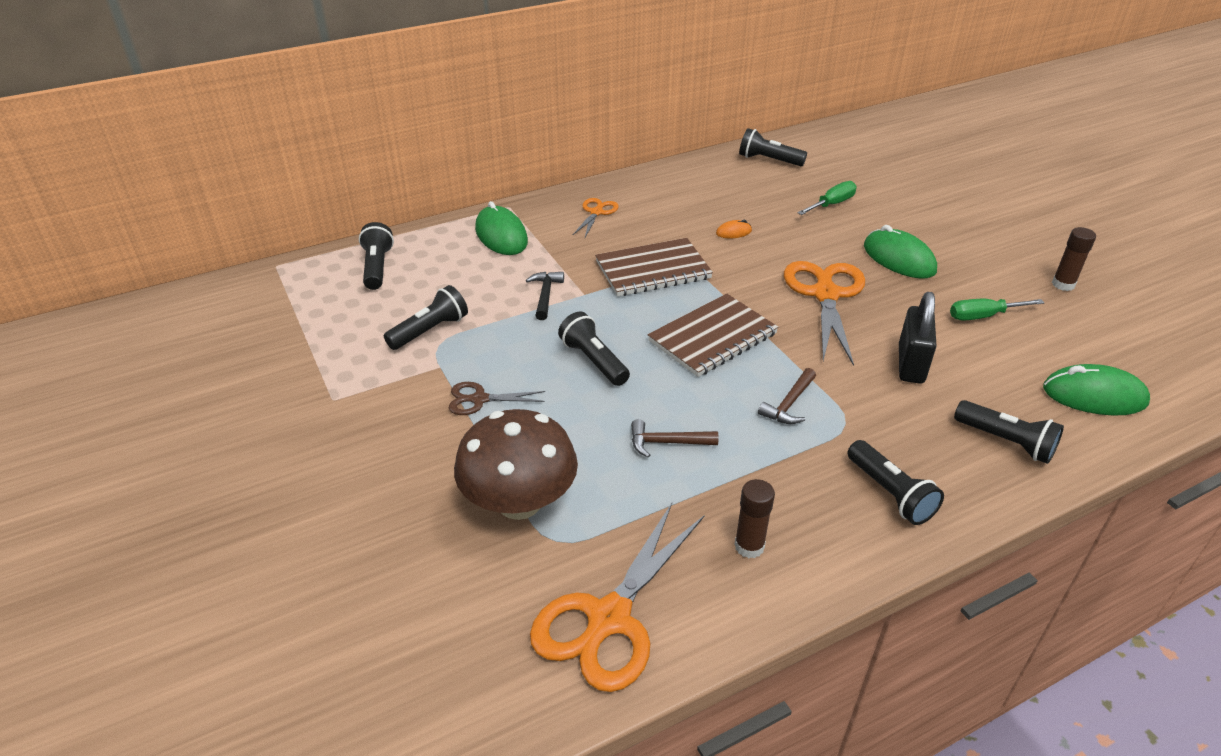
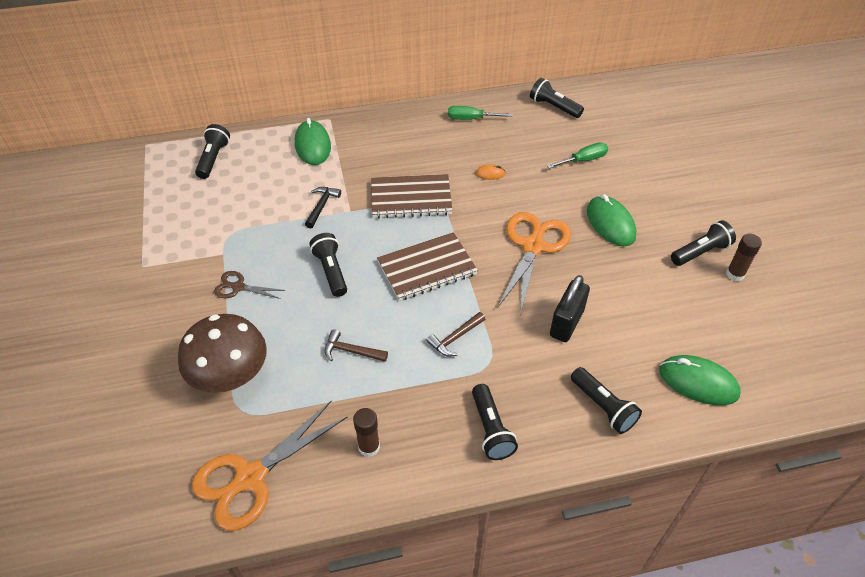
camera: 15 degrees right, 10 degrees up
black flashlight [384,285,468,350] -> black flashlight moved to [671,220,736,266]
orange scissors [573,198,619,237] -> none
green screwdriver [950,299,1044,321] -> green screwdriver moved to [448,106,512,120]

